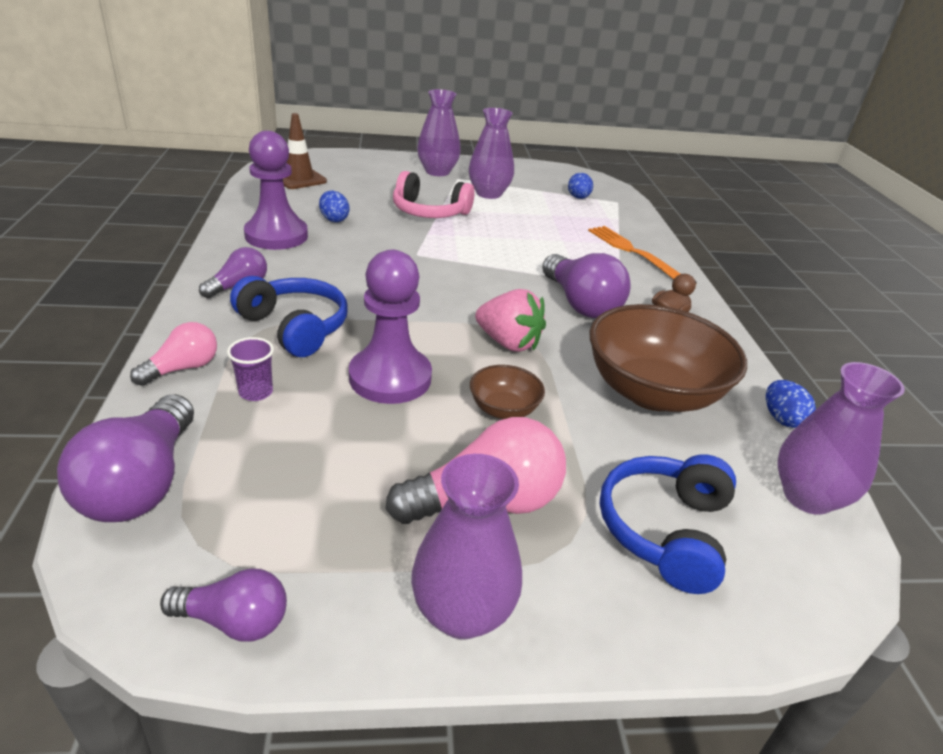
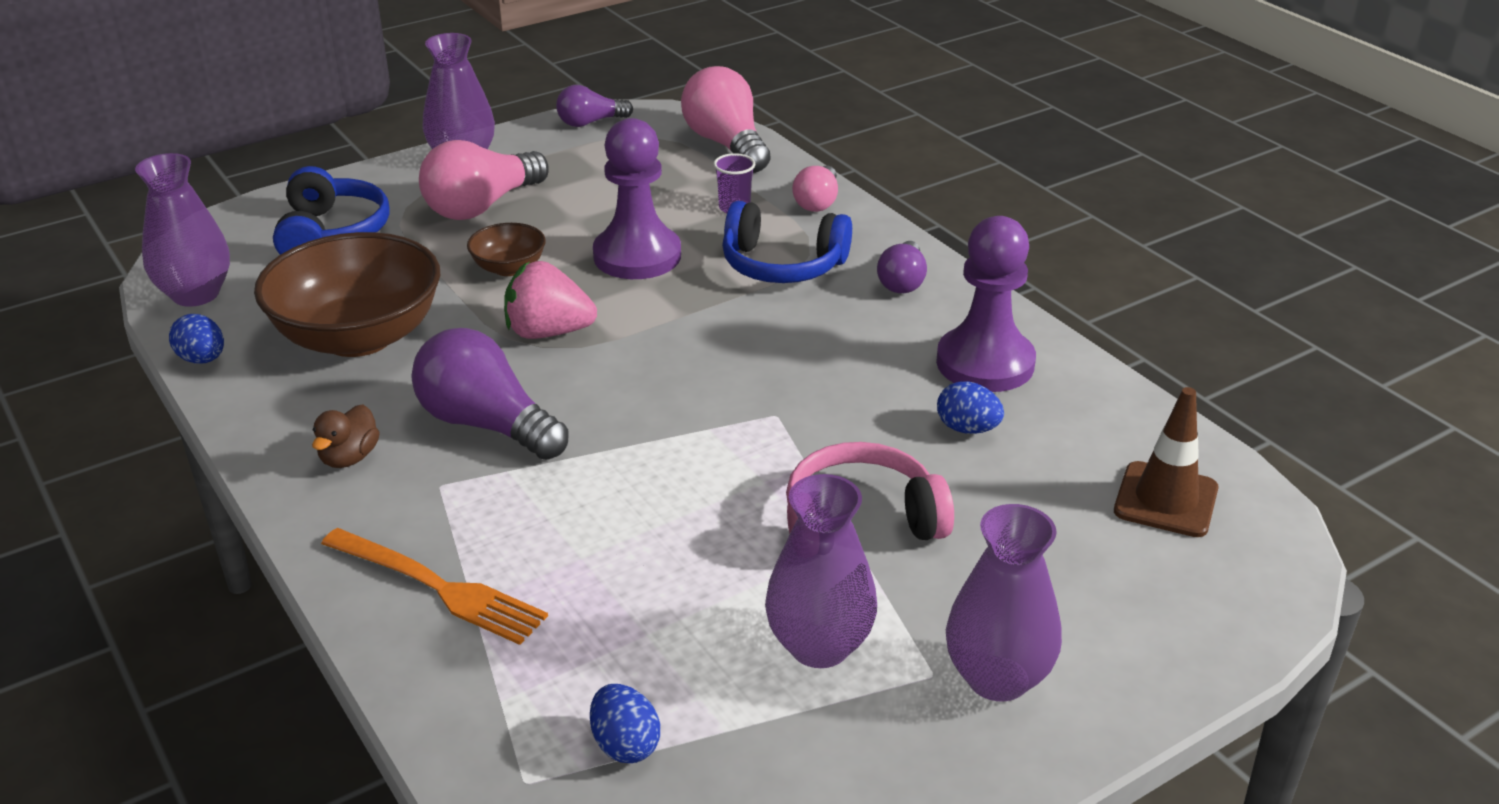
camera: 155 degrees right, 0 degrees up
purple light bulb [57,394,194,522] -> pink light bulb [681,66,771,173]

